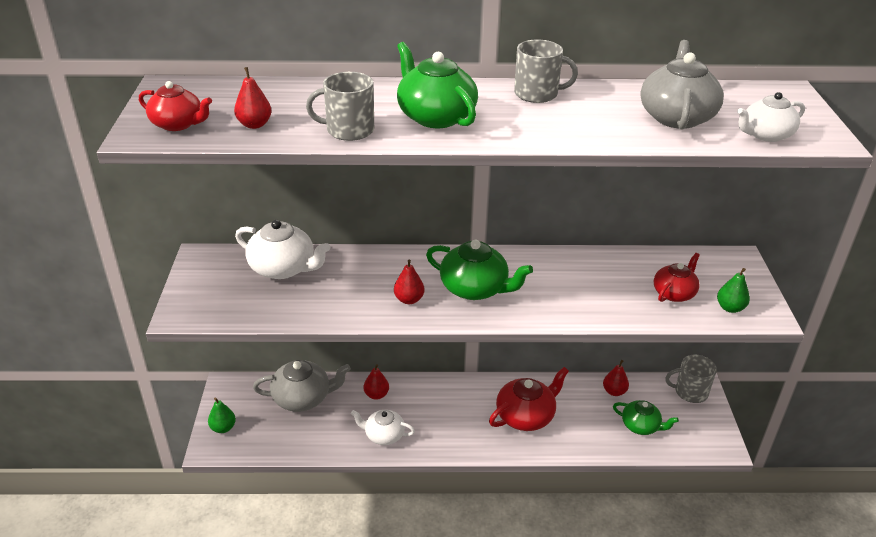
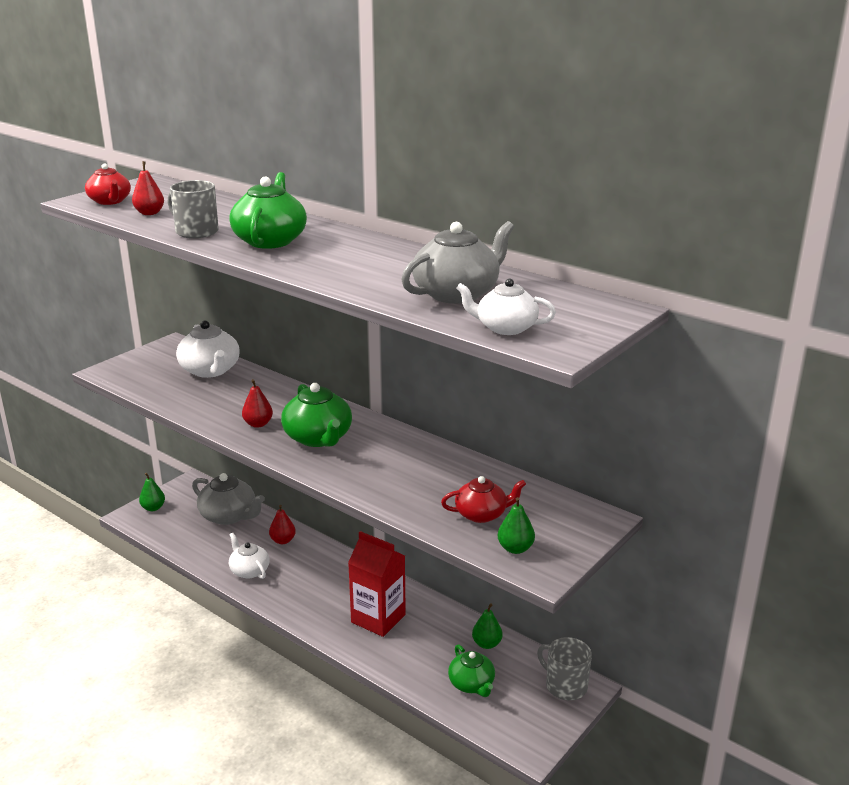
camera: 40 degrees right, 10 degrees down
red teapot [489,367,569,431] -> red carton [348,531,406,637]
grey mug [514,40,578,103] -> none
red pear [603,360,629,396] -> green pear [472,604,503,649]

